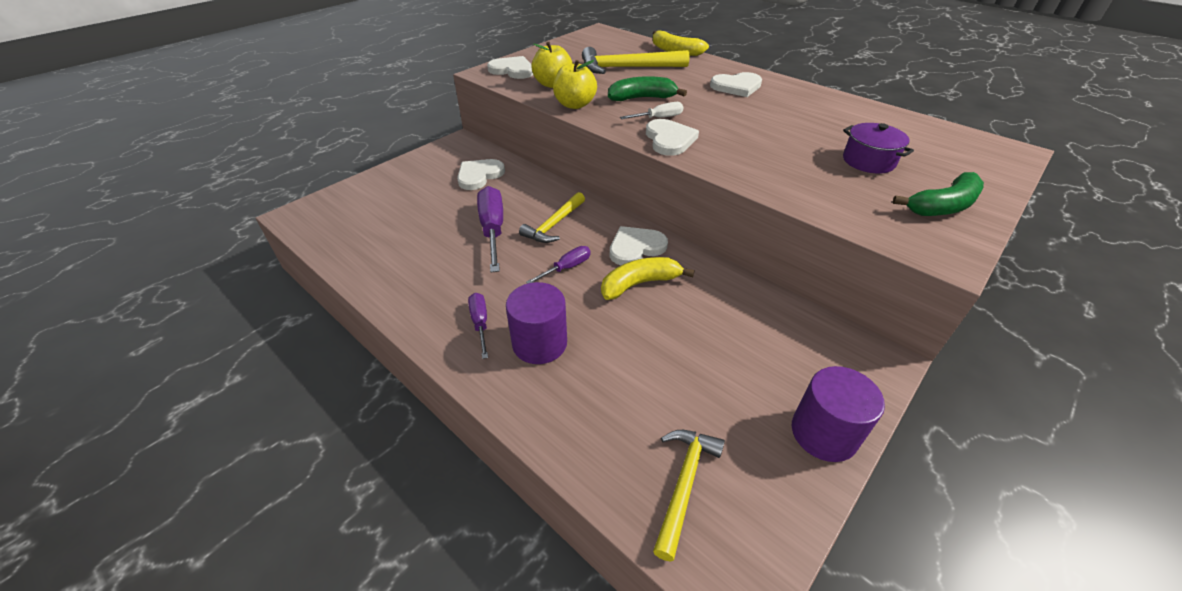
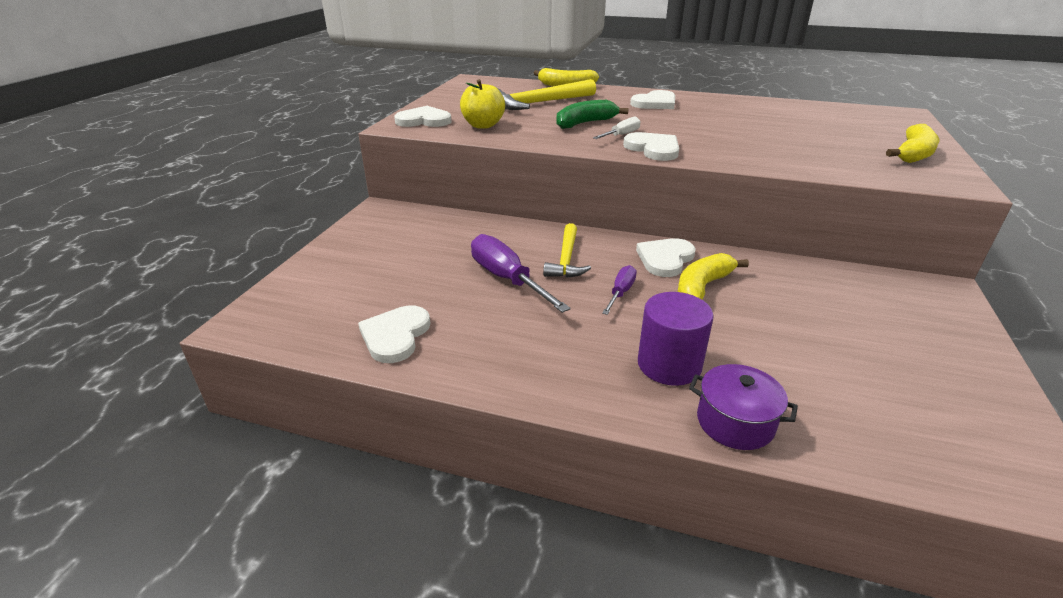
camera: 25 degrees left, 10 degrees down
white heart [457,159,505,190] -> white heart moved to [358,305,431,363]
purple screwdriver [468,293,488,359] -> none
yellow apple [553,60,597,109] -> none
yellow hammer [653,430,725,562] -> none
purple cylinder [792,366,885,462] -> none
purple pot [843,123,914,174] -> purple pot moved to [689,364,798,450]
green banana [893,172,984,216] -> yellow banana [886,124,939,163]

